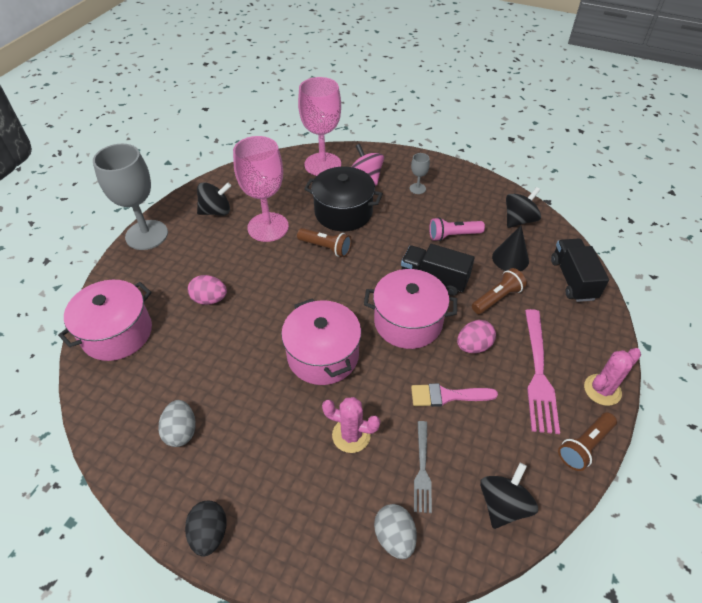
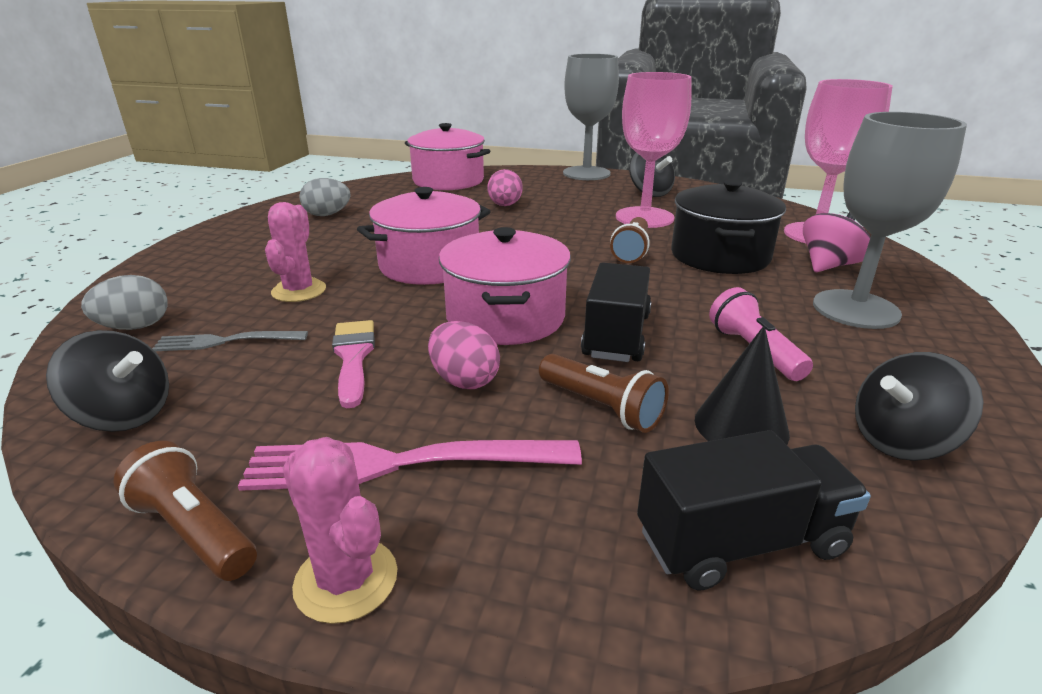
camera: 80 degrees right, 20 degrees down
black egg [185,501,227,557] -> none
grey goblet [410,153,430,194] -> grey goblet [813,112,967,329], size x2.34
black spinning top [506,187,541,228] -> black spinning top turned 120 degrees clockwise [855,352,984,461]

